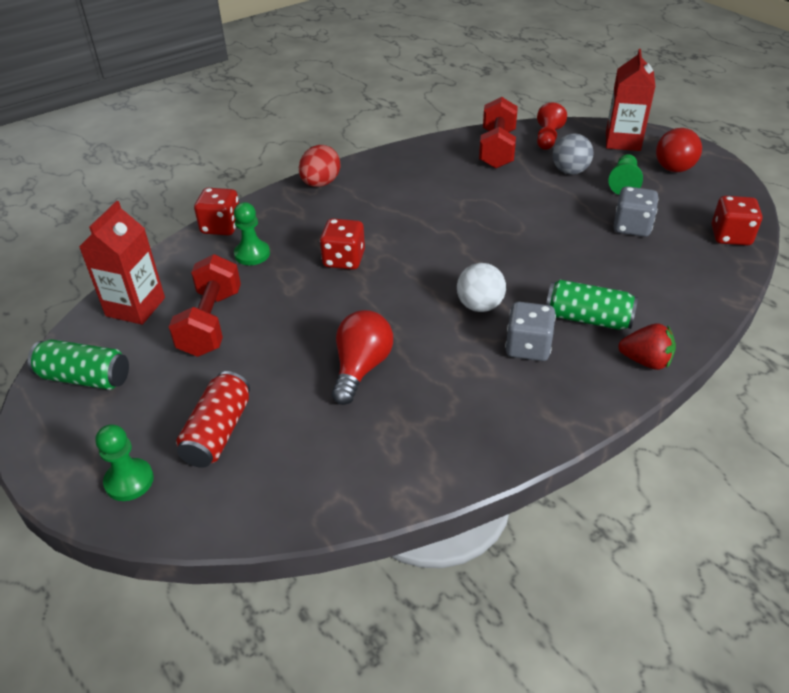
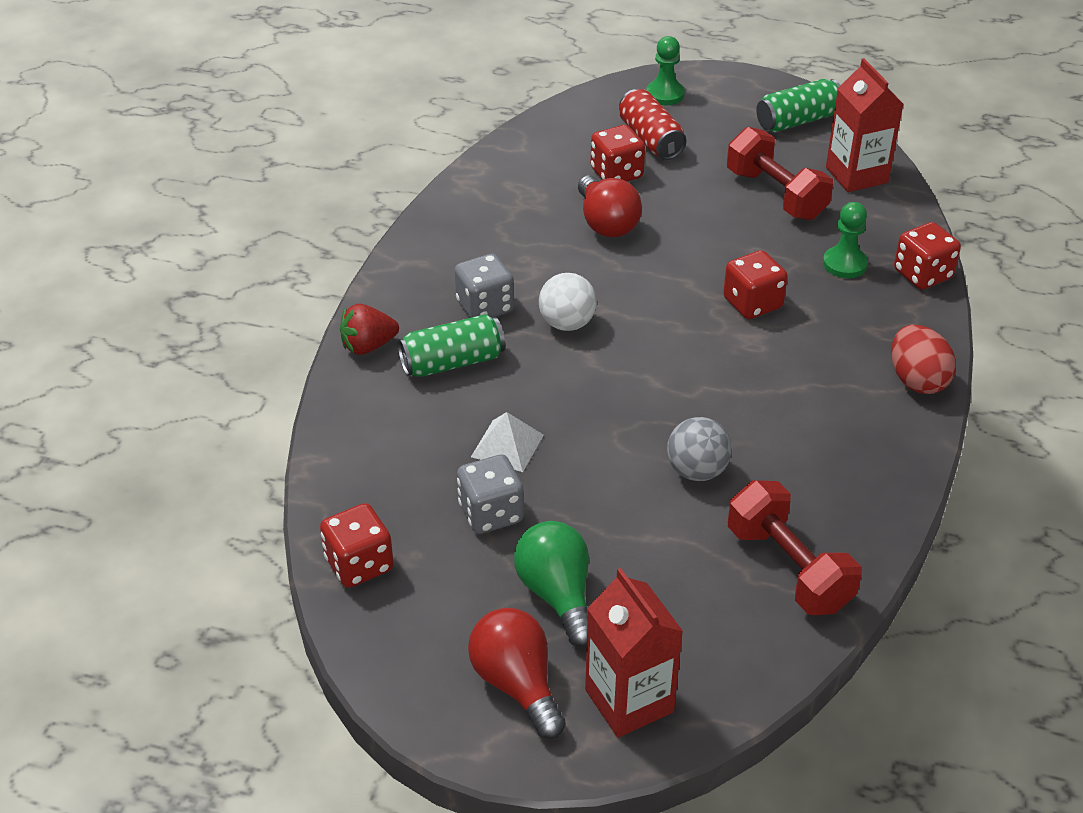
camera: 140 degrees right, 0 degrees up
red pawn [537,102,567,150] -> none
grey ball [553,133,593,174] -> grey ball moved to [667,417,732,481]
green pawn [608,154,643,195] -> green light bulb [514,521,589,647]
none -> white pyramid [471,412,544,472]
none -> red dice [590,125,645,182]

